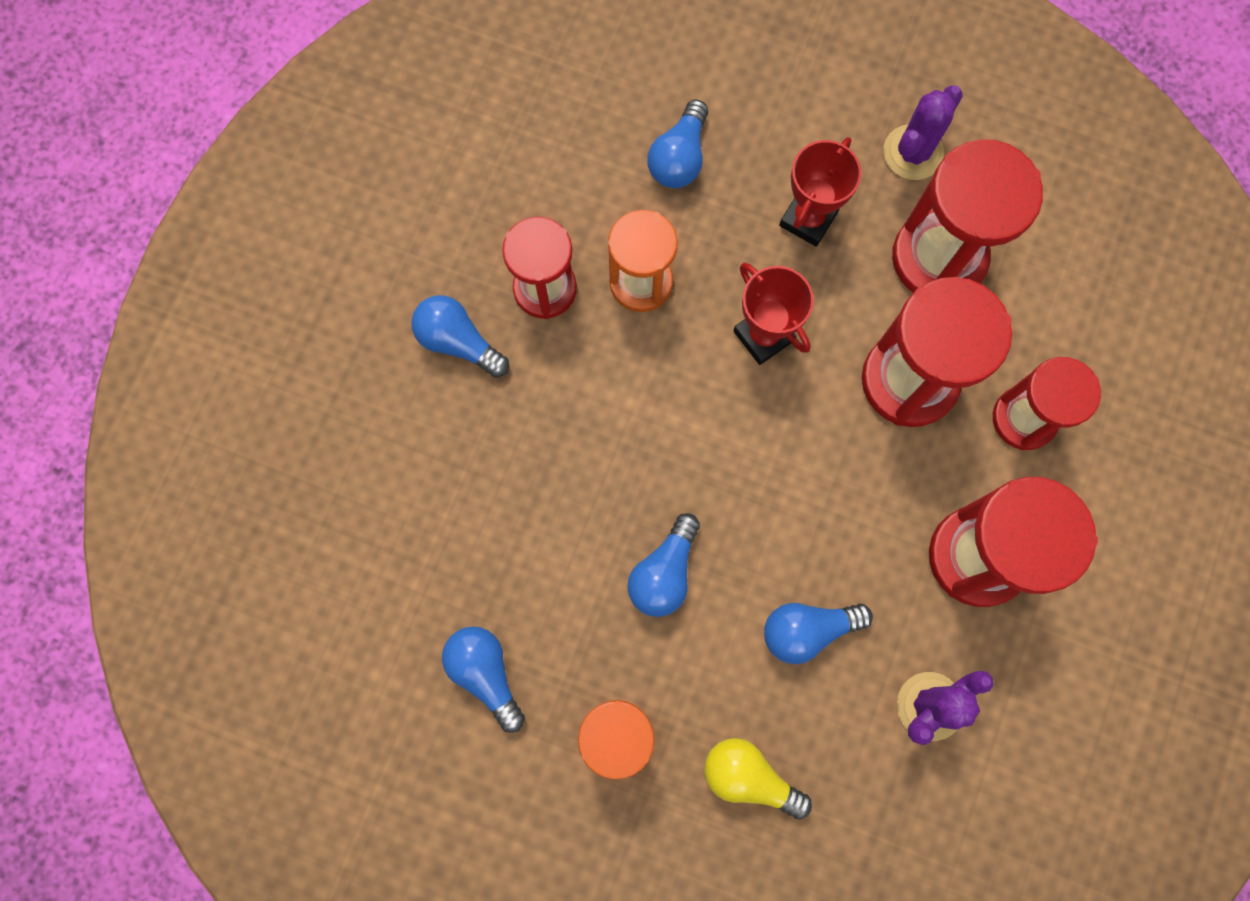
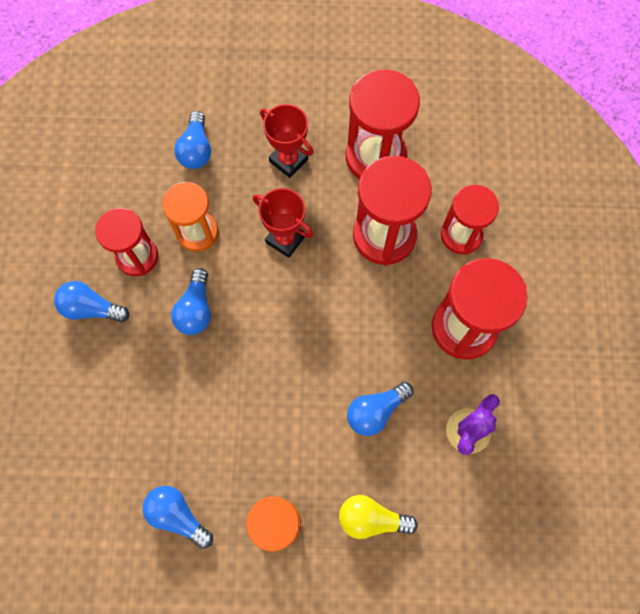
camera: 20 degrees left, 5 degrees down
blue light bulb [627,513,700,617] -> blue light bulb moved to [171,268,211,335]
red trophy [779,137,861,247] -> red trophy turned 60 degrees counterclockwise [260,104,313,178]
purple cactus [883,85,963,180] -> none

